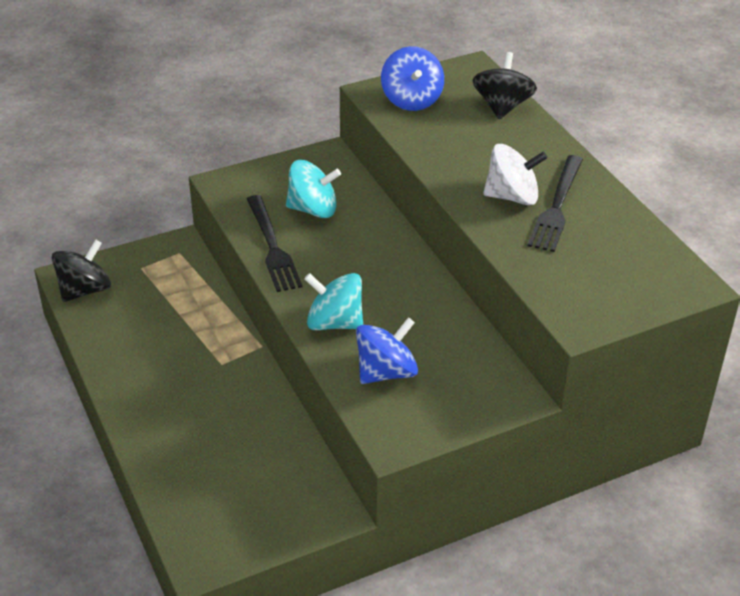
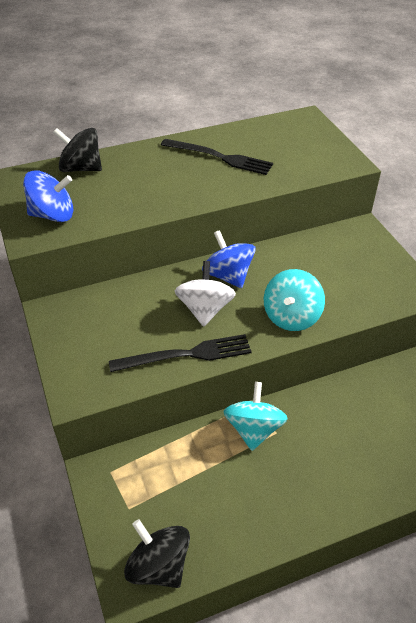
camera: 85 degrees left, 5 degrees up
turquoise spinning top [286,160,341,218] -> turquoise spinning top moved to [223,382,288,451]
blue spinning top [356,317,418,384] -> blue spinning top moved to [202,230,256,288]
white spinning top [483,144,548,205] -> white spinning top moved to [175,261,236,327]

